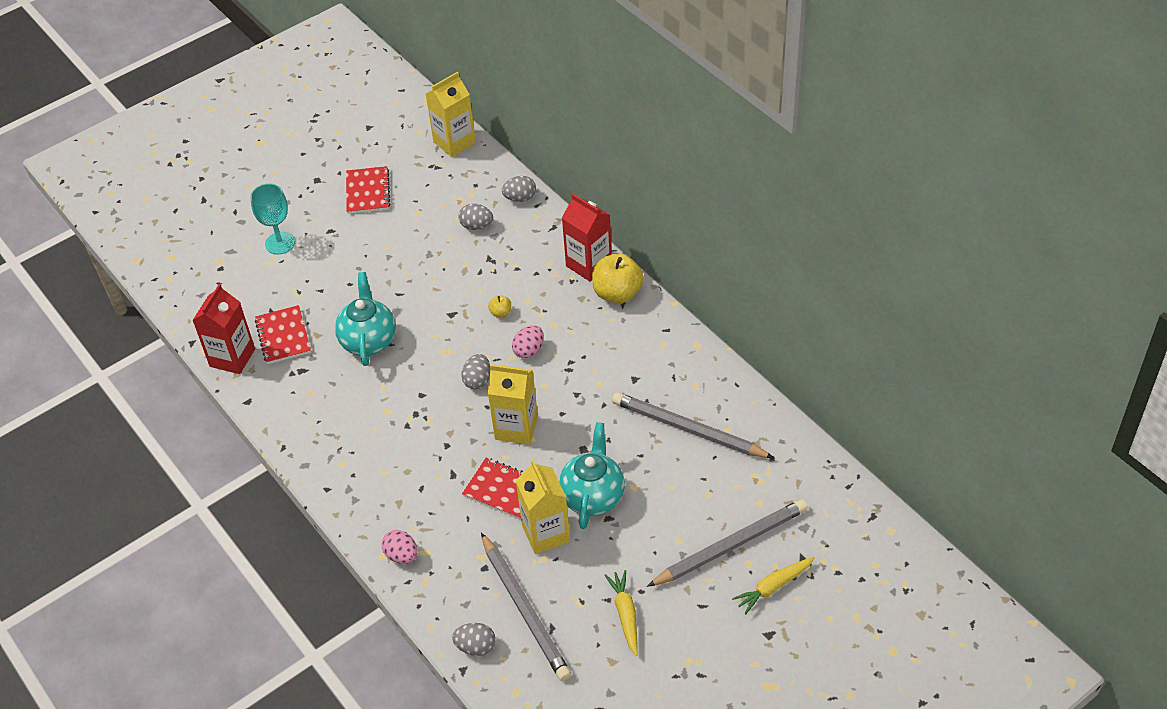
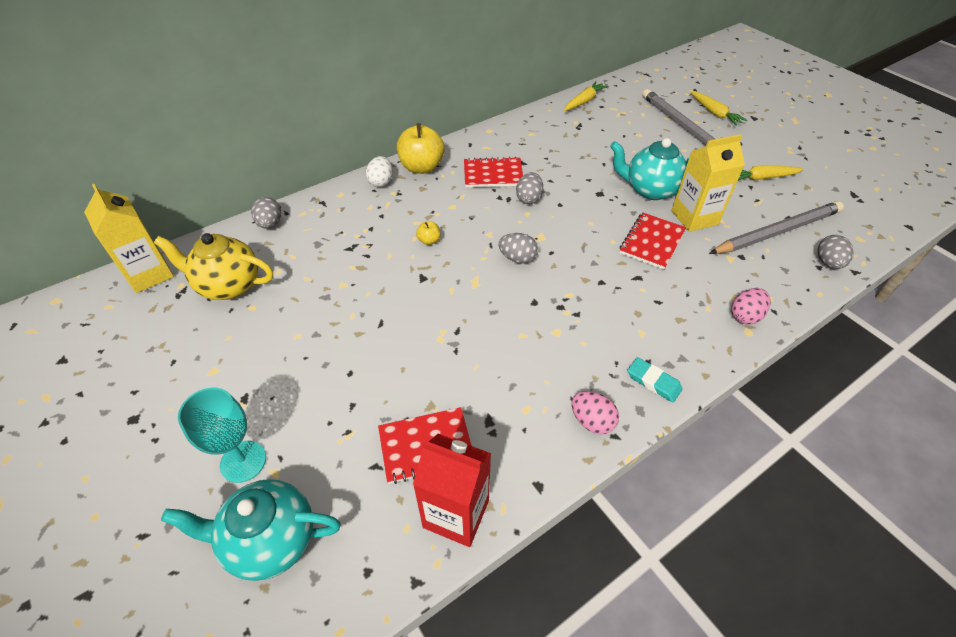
camera: 90 degrees left, 0 degrees up
turquoise teapot [335,272,396,366] -> turquoise teapot moved to [161,479,341,581]
red notebook [346,166,390,214] -> red notebook moved to [464,157,523,187]
grey egg [458,204,493,230] -> grey egg moved to [516,172,543,204]
yellow carton [488,364,538,445] -> none
pink egg [512,325,544,359] -> pink egg moved to [571,391,619,434]
red carton [562,194,612,282] -> white egg [366,156,393,187]
grey pencil [612,392,774,458] -> none
none -> yellow teapot [154,233,273,300]
none -> yellow carrot [564,81,608,111]
none -> turquoise eraser [628,357,683,403]

